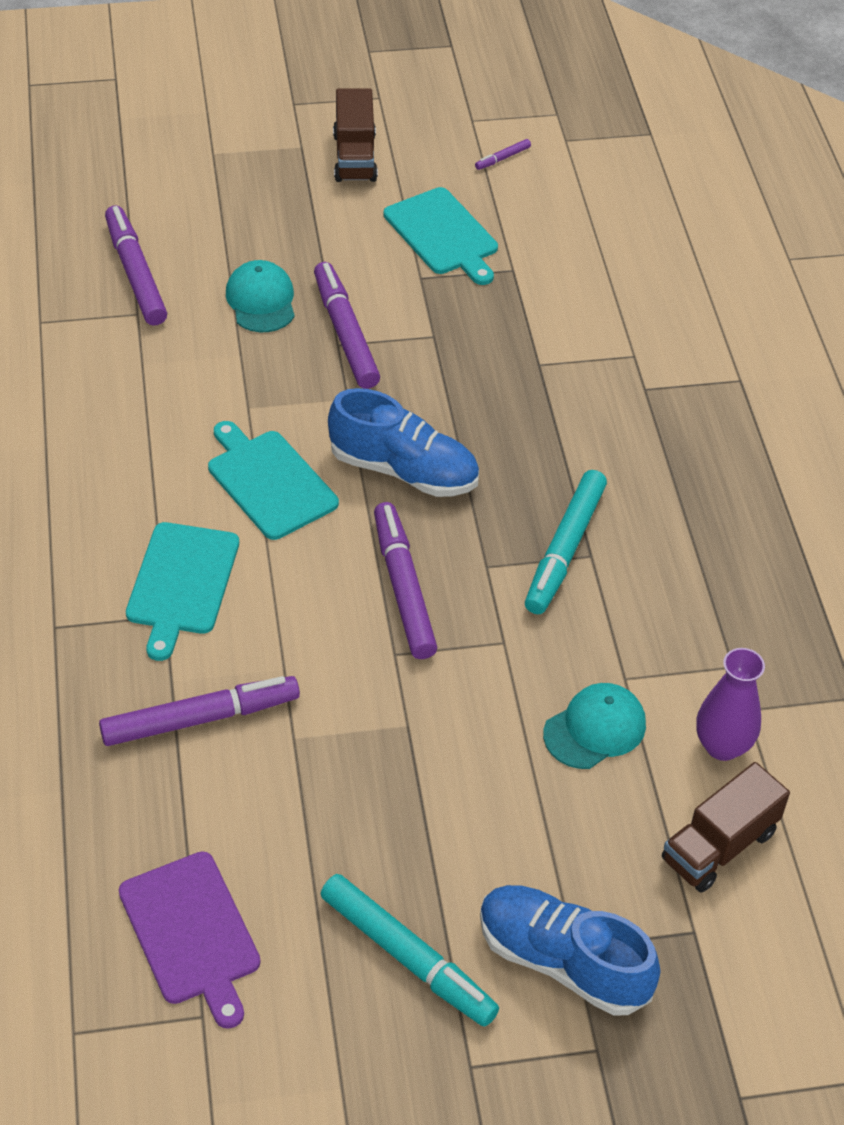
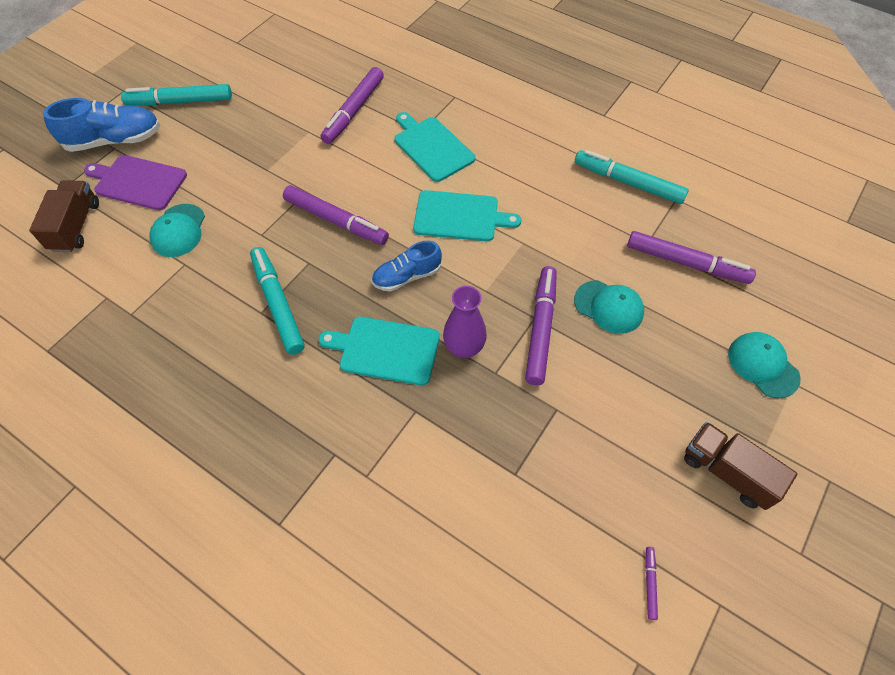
camera: 135 degrees right, 10 degrees up
purple cutting board [119,852,261,1029] -> purple cutting board moved to [84,155,187,210]
purple marker [314,262,380,389] -> purple marker turned 105 degrees counterclockwise [525,266,557,385]
blue shoe [328,388,479,497] -> blue shoe [372,241,442,292], size x0.66
turquoise cutting board [384,187,498,285] -> turquoise cutting board moved to [319,317,440,386]
purple vase [696,648,765,761] -> purple vase moved to [443,286,487,358]
none -> turquoise marker [575,150,689,204]
none -> turquoise cap [728,332,801,398]

